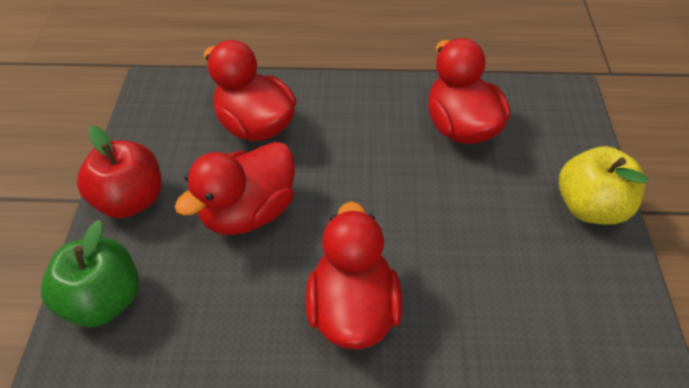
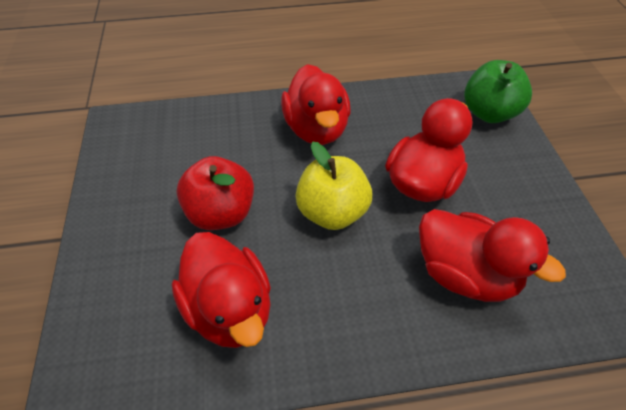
camera: 170 degrees right, 0 degrees up
red apple [77,125,162,218] -> red apple moved to [176,156,254,230]
yellow apple [559,146,648,225] -> yellow apple moved to [295,142,372,230]

